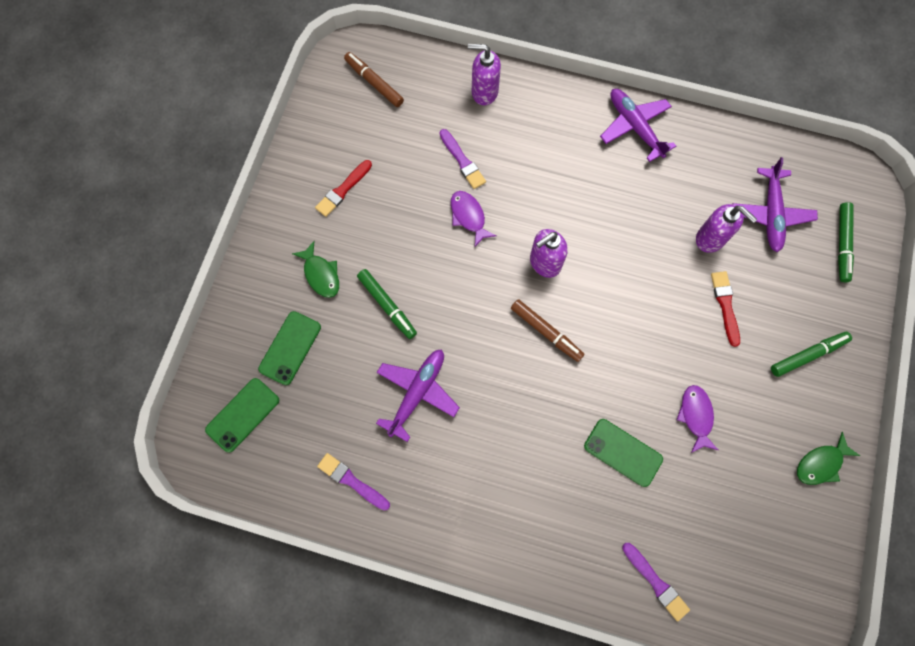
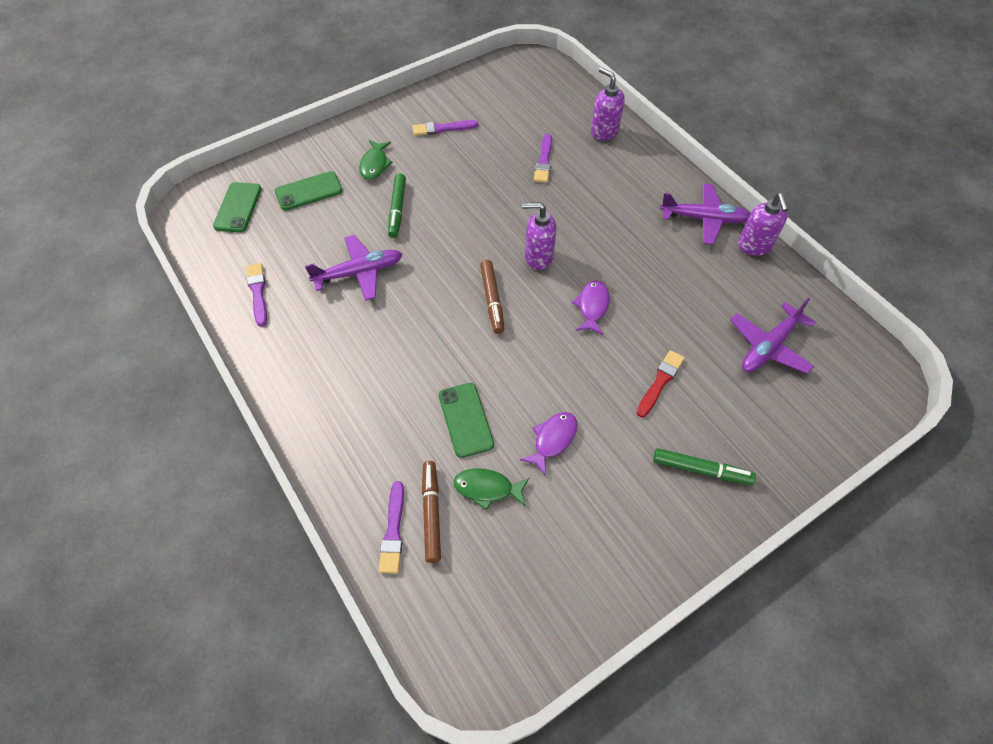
camera: 40 degrees right, 15 degrees down
green phone [205,378,279,453] -> green phone turned 75 degrees counterclockwise [213,182,262,232]
red brush [315,160,372,217] -> purple brush [413,120,478,136]
brown marker [344,52,404,107] -> brown marker moved to [422,461,441,563]
purple fish [451,191,497,246] -> purple fish moved to [572,280,610,335]
purple plane [600,89,676,162] -> purple plane turned 90 degrees clockwise [660,184,750,245]
purple soap dispenser [696,204,757,253] -> purple soap dispenser moved to [738,193,788,256]
green fish [797,432,860,485] -> green fish moved to [454,468,530,511]
green marker [838,202,854,282] -> none

